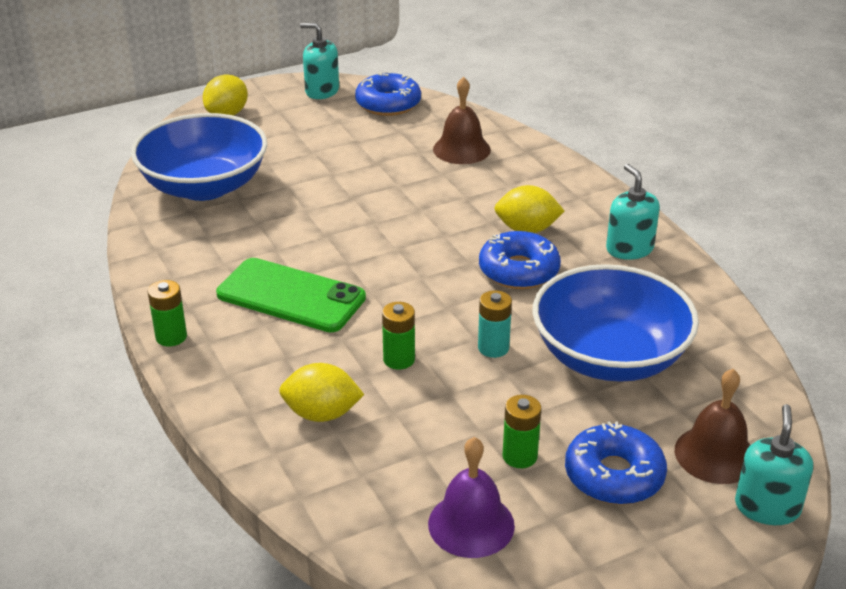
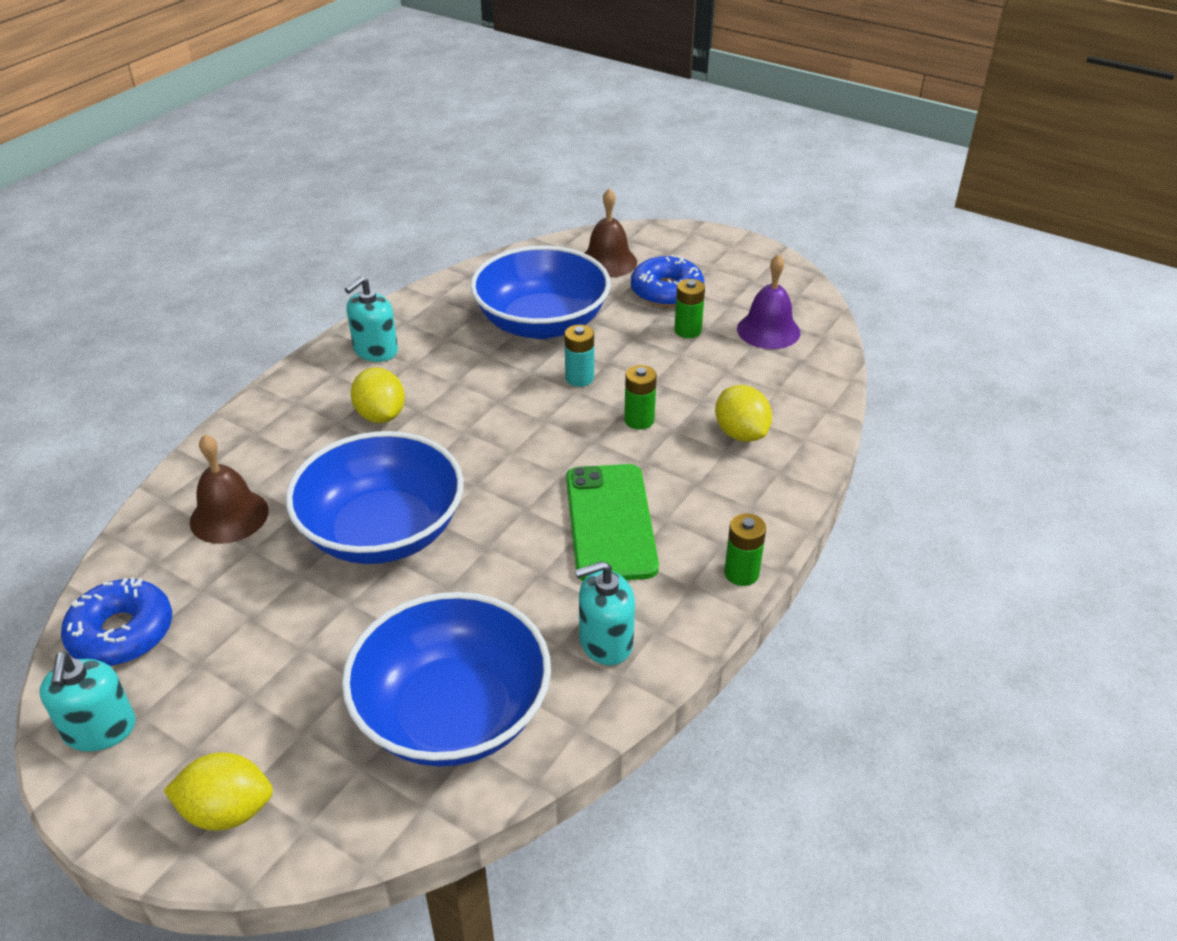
camera: 120 degrees left, 5 degrees up
blue donut [479,231,561,289] -> none
turquoise soap dispenser [735,404,813,525] -> turquoise soap dispenser moved to [575,561,635,665]
none -> blue bowl [286,431,464,564]

